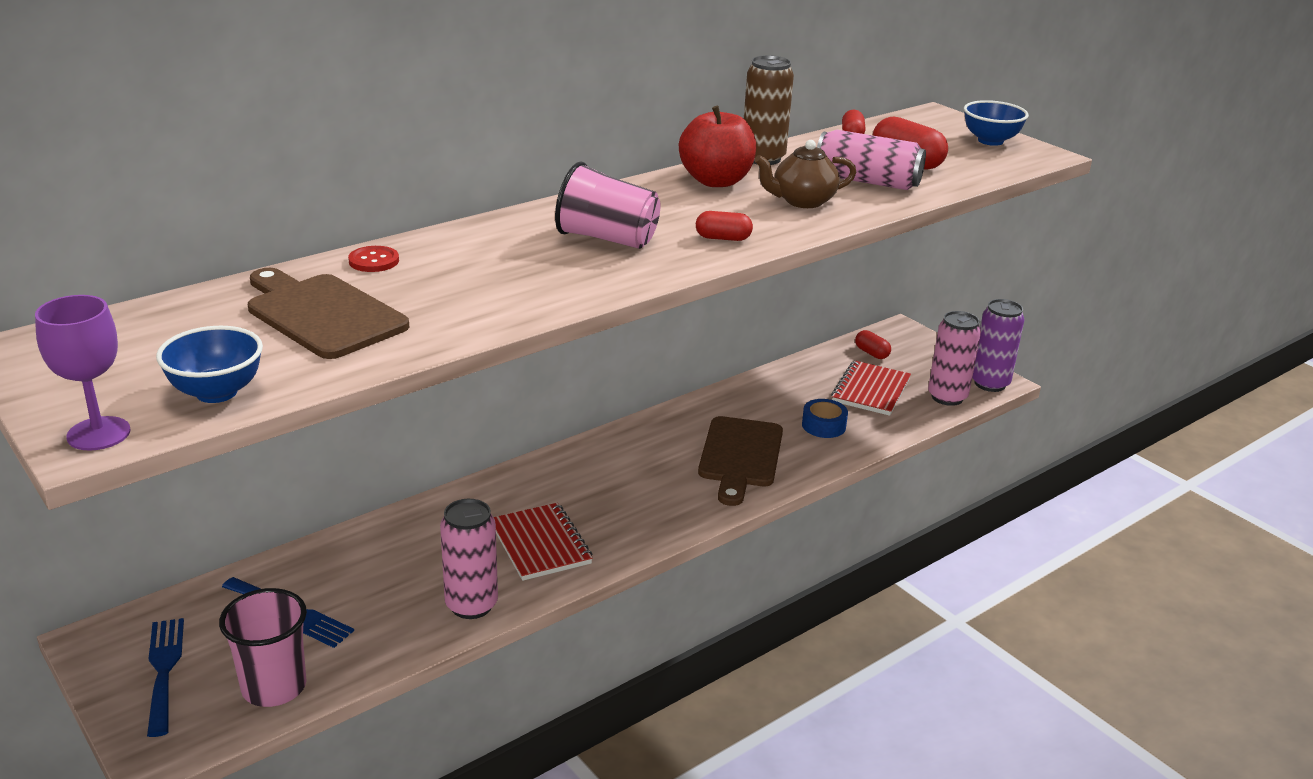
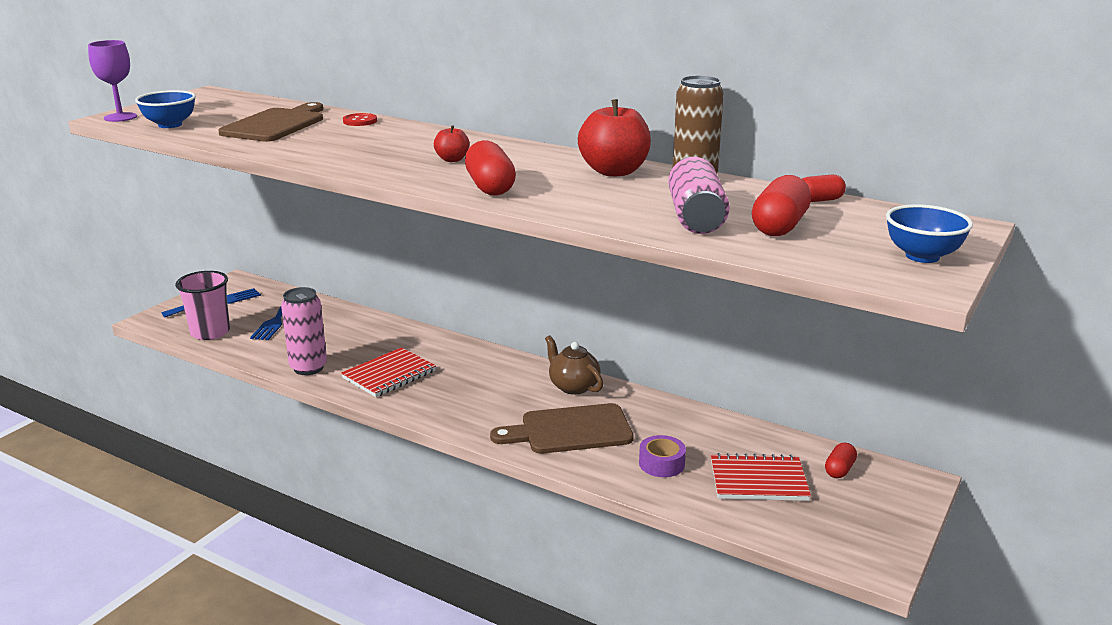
camera: 70 degrees right, 5 degrees down
pink cup [555,162,661,249] -> red apple [434,125,469,162]
red capsule [696,211,753,241] -> red capsule [465,140,516,196], size x1.69
brown teapot [754,140,856,208] -> brown teapot moved to [545,335,603,395]
blue tape [802,399,848,438] -> purple tape [639,435,686,477]
pink can [928,311,981,406] -> none
purple can [972,299,1024,392] -> none

